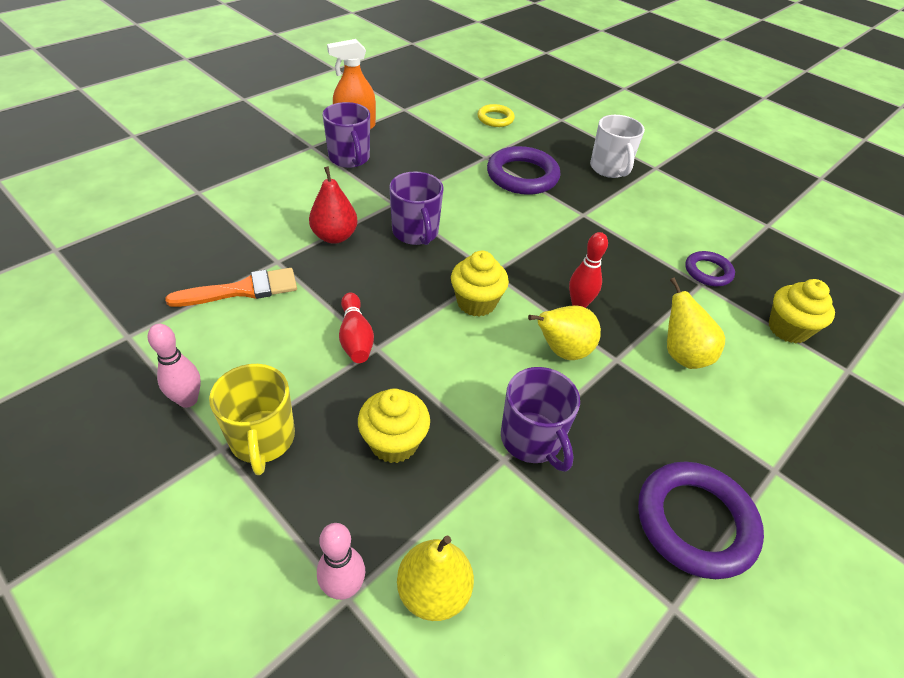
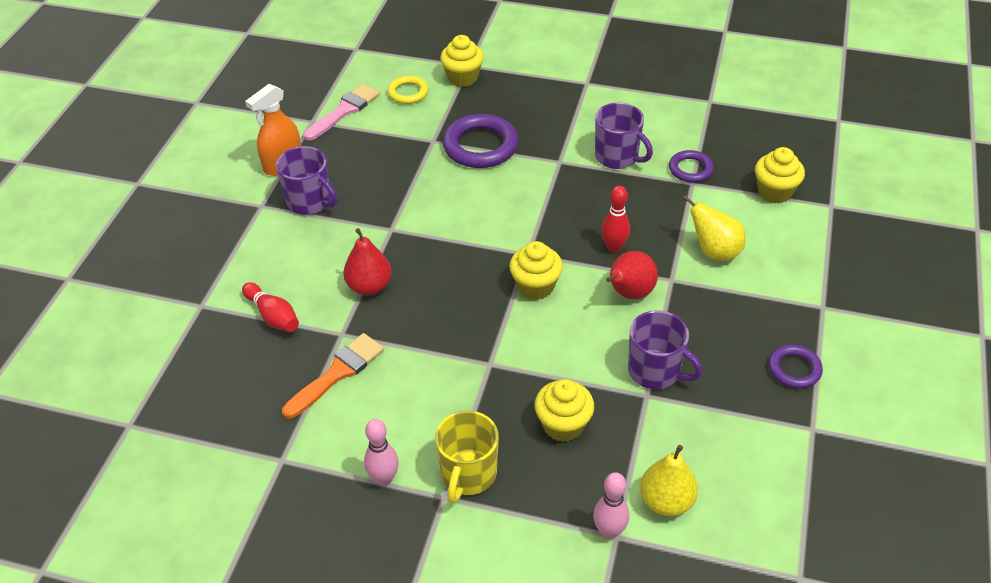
camera: 25 degrees left, 0 degrees up
yellow mug [209,364,295,475] -> yellow mug turned 60 degrees clockwise [435,410,499,503]
red bowling pin [339,292,374,363] -> red bowling pin moved to [242,282,299,332]
purple mug [389,172,443,245] -> purple mug moved to [595,103,653,169]
yellow pear [528,306,601,360] -> red pear [606,251,658,299]
white mug [590,115,645,178] -> none
purple ring [638,462,764,579] -> purple ring [769,345,823,389], size x0.57
none -> pink brush [303,84,380,141]
none -> yellow cupcake [440,35,484,87]

